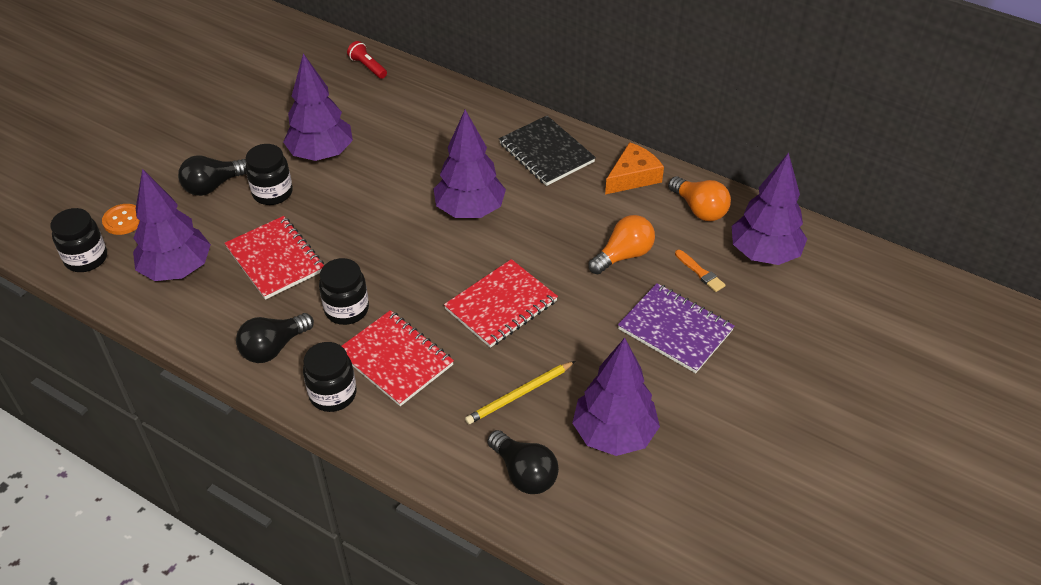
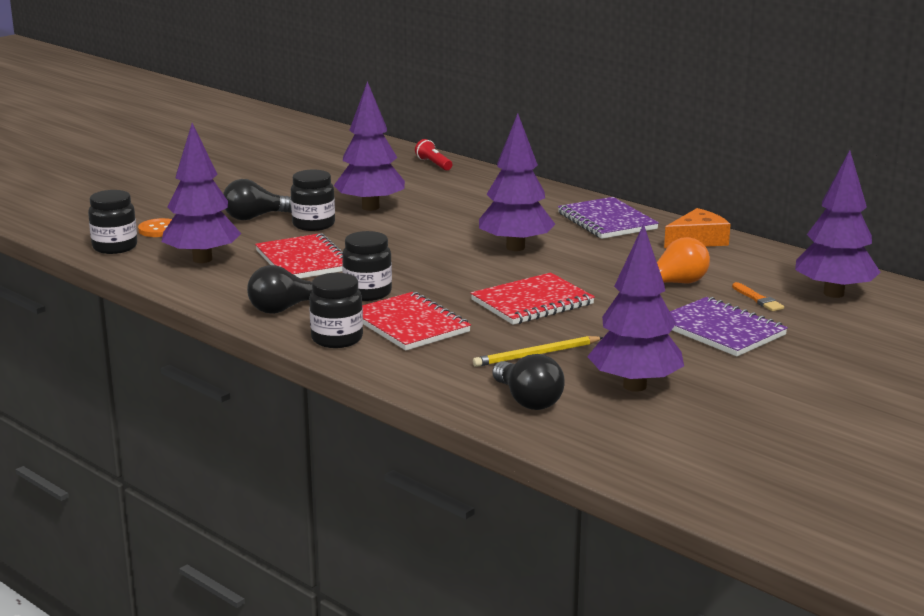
camera: 10 degrees right, 25 degrees down
black notebook [499,116,596,186] -> purple notebook [558,197,659,239]
orange light bulb [668,176,731,221] -> none

